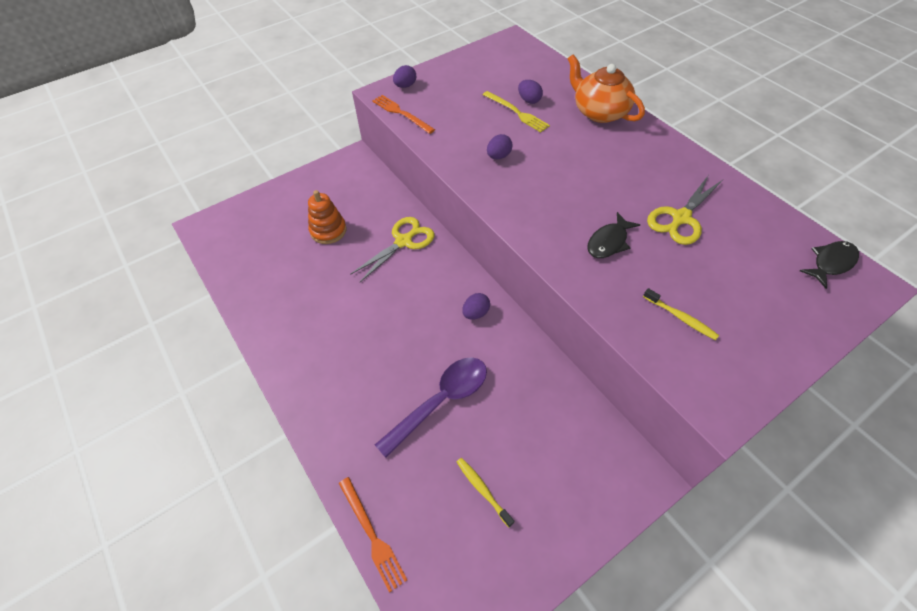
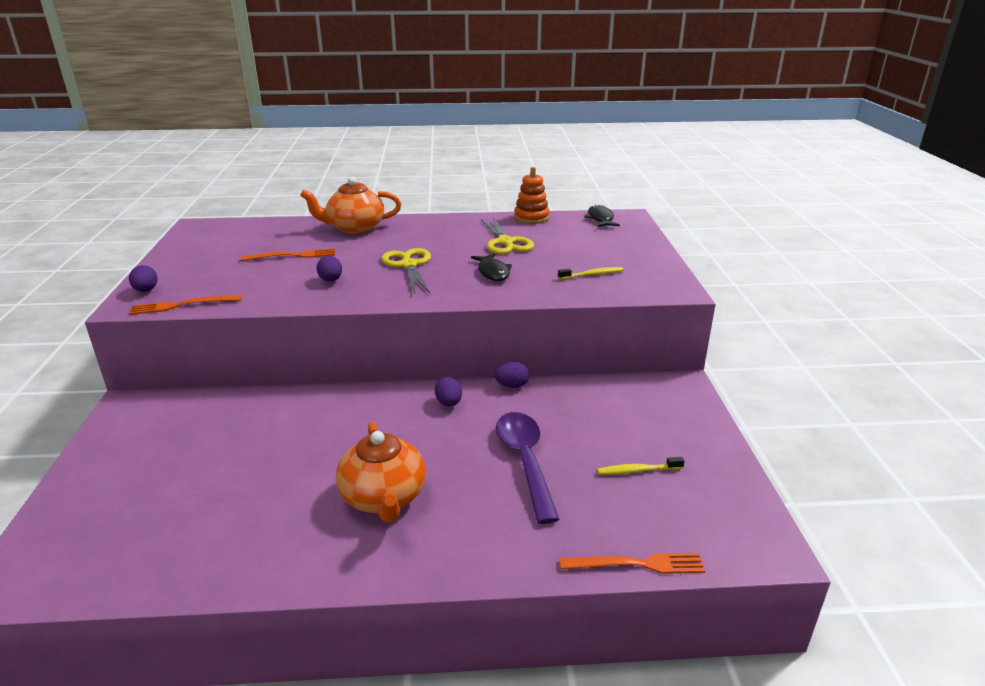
camera: 60 degrees left, 25 degrees down
orange stacking toy [308,190,346,244] -> orange stacking toy moved to [514,167,550,224]
yellow scissors [350,217,434,282] -> yellow scissors moved to [381,248,431,294]
yellow fork [483,91,550,133] -> orange fork [241,248,335,261]
purple egg [518,80,543,104] -> purple egg moved to [495,362,529,388]
none -> orange teapot [336,422,426,523]

